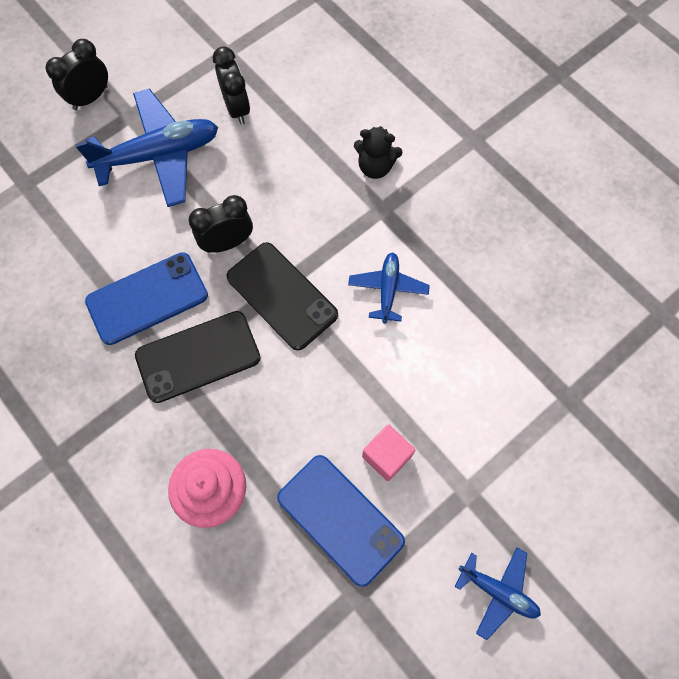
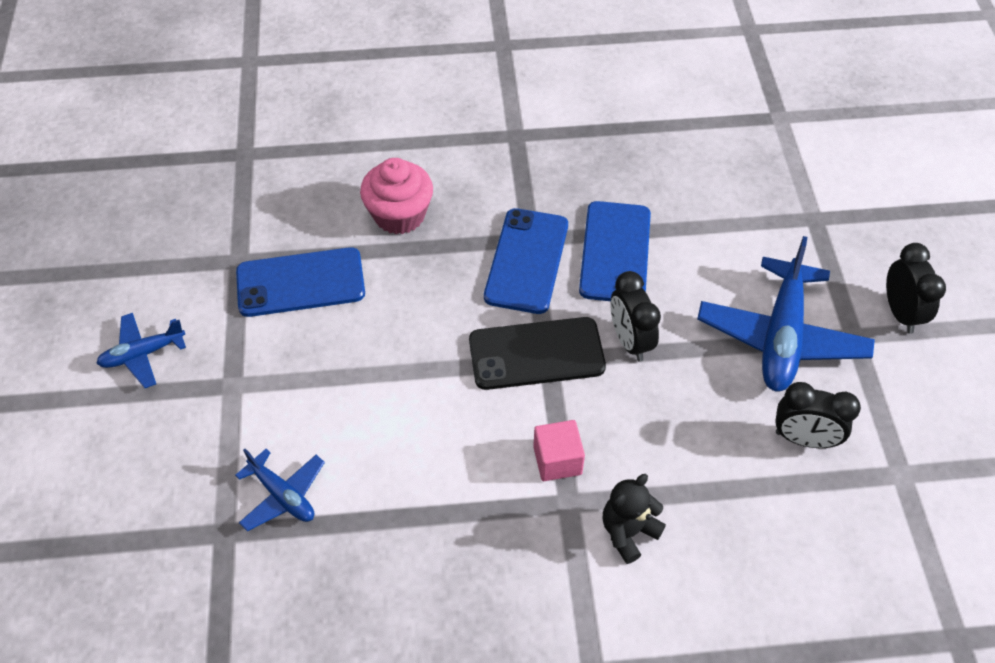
camera: 125 degrees right, 15 degrees down
black phone [135,311,261,403] -> blue phone [484,208,568,314]
black clock [189,195,253,253] -> black clock turned 150 degrees clockwise [610,271,661,362]
blue plane [348,252,430,323] -> blue plane moved to [235,449,325,531]
pink cube [362,424,416,481] -> pink cube moved to [533,420,585,481]

